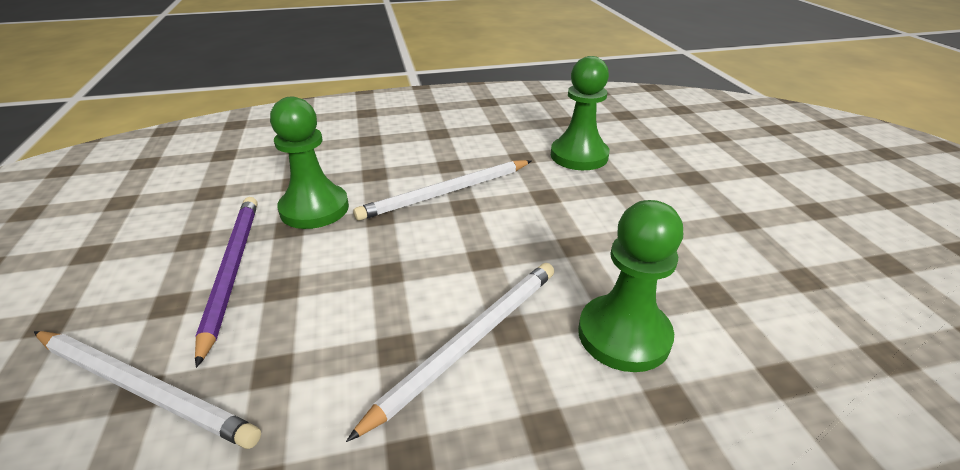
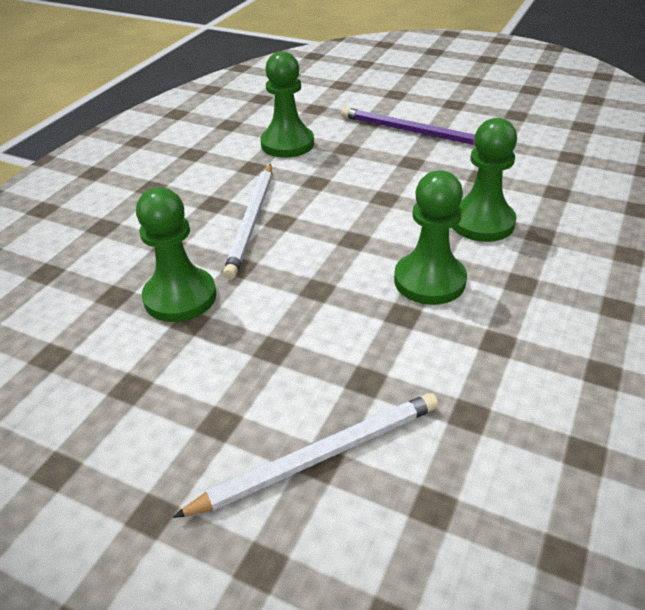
camera: 50 degrees left, 5 degrees up
purple pencil [195,197,257,368] -> purple pencil moved to [341,107,475,145]
white pencil [346,263,554,442] -> green pawn [394,170,467,305]

